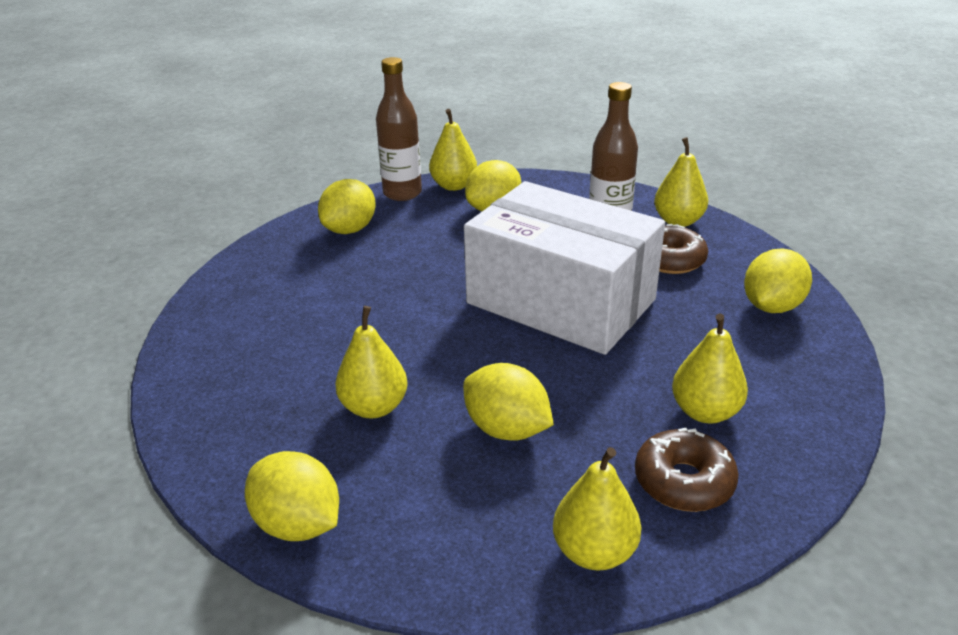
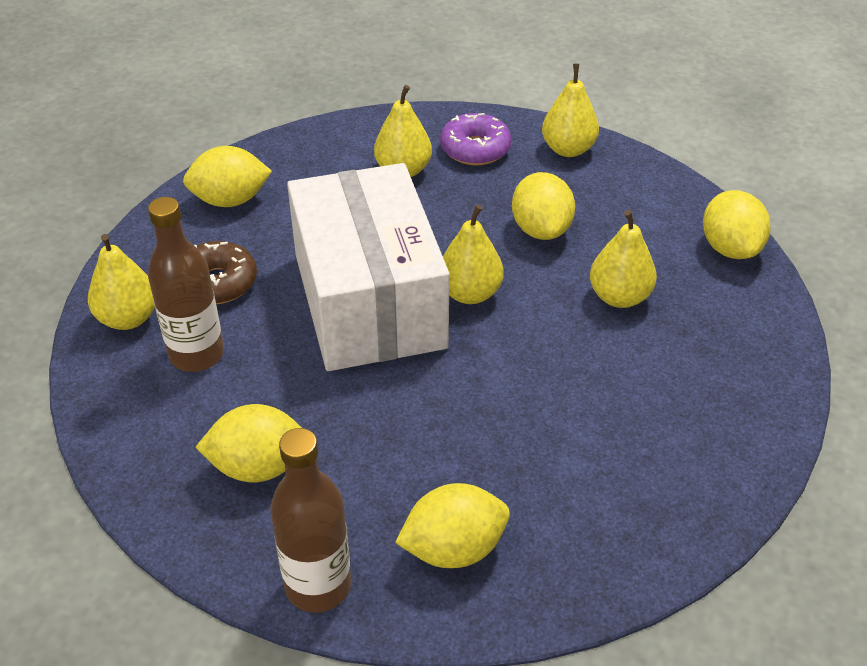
camera: 140 degrees left, 10 degrees up
yellow pear [429,109,477,191] -> yellow pear moved to [443,205,504,304]
brown donut [635,428,739,512] -> purple donut [440,113,512,165]

